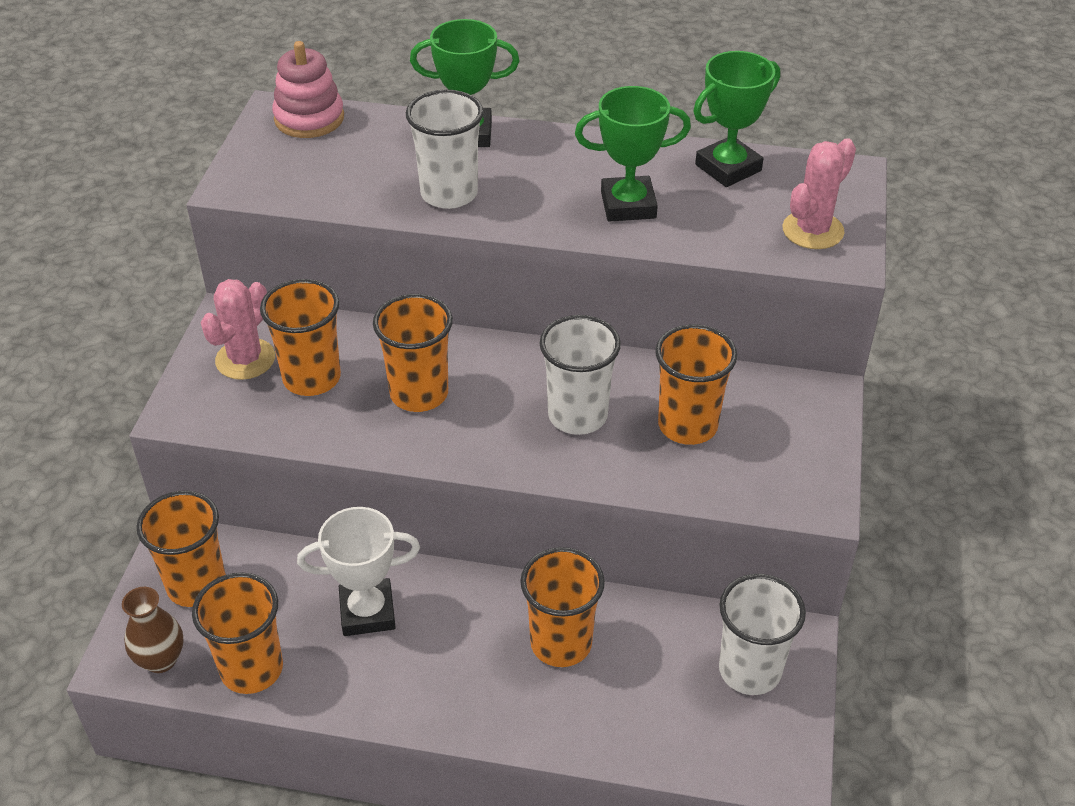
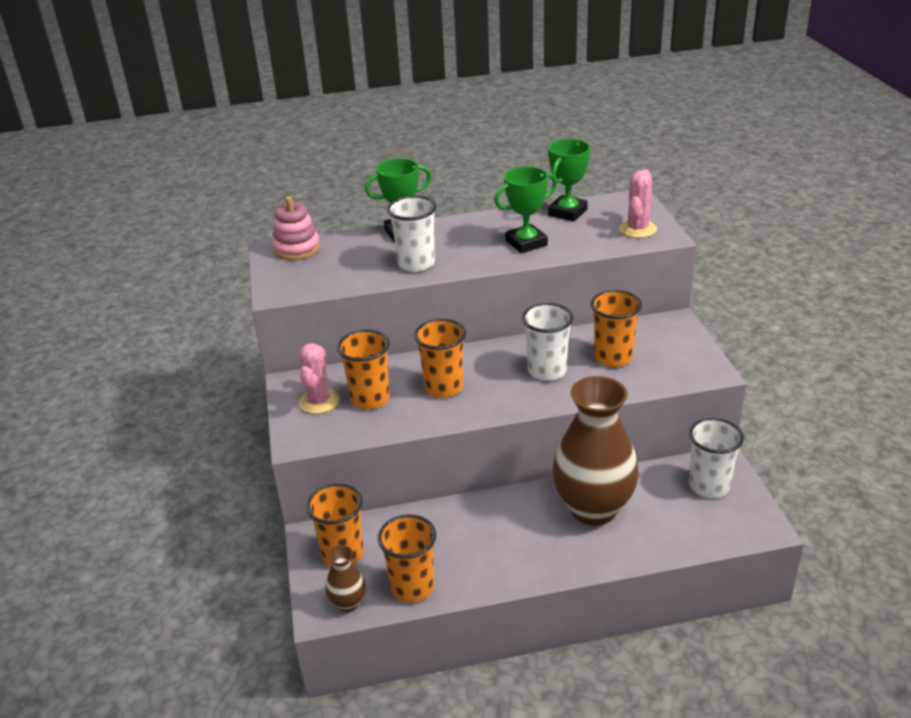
camera: 20 degrees left, 10 degrees down
white trophy [297,507,420,636] -> none
orange cup [520,547,605,667] -> brown vase [552,376,639,525]

